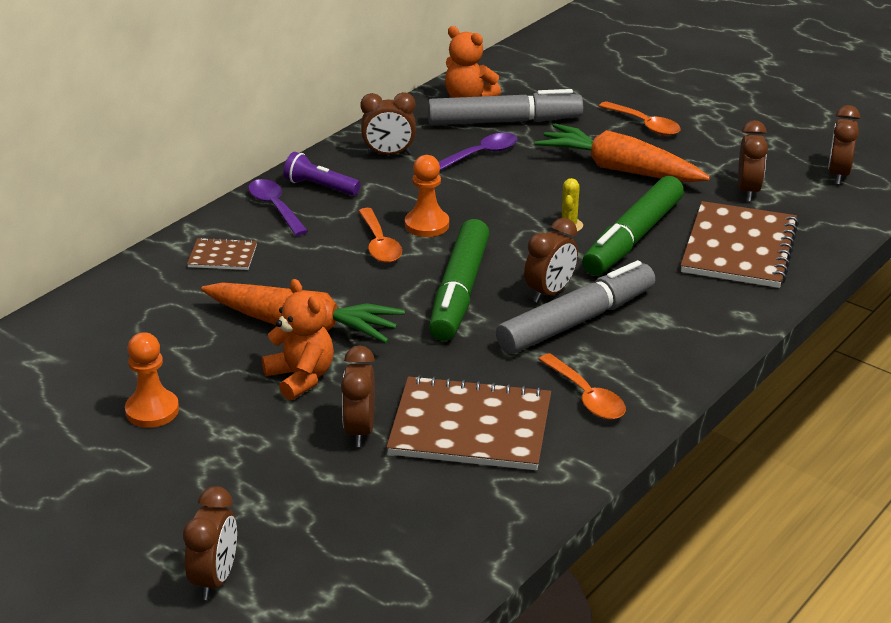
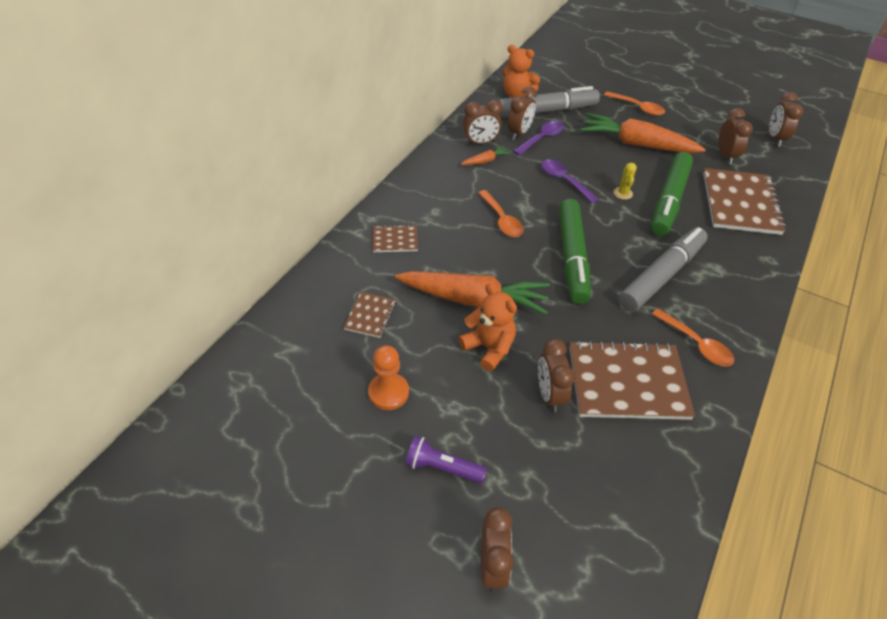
camera: 10 degrees left, 15 degrees up
purple spoon [248,179,308,236] -> purple spoon moved to [541,160,599,204]
purple flashlight [283,152,360,196] -> purple flashlight moved to [405,436,487,484]
orange pawn [405,155,449,237] -> none
brown clock [524,218,578,303] -> brown clock moved to [508,87,537,140]
none -> brown notebook [343,292,396,338]
none -> orange carrot [461,146,511,165]

